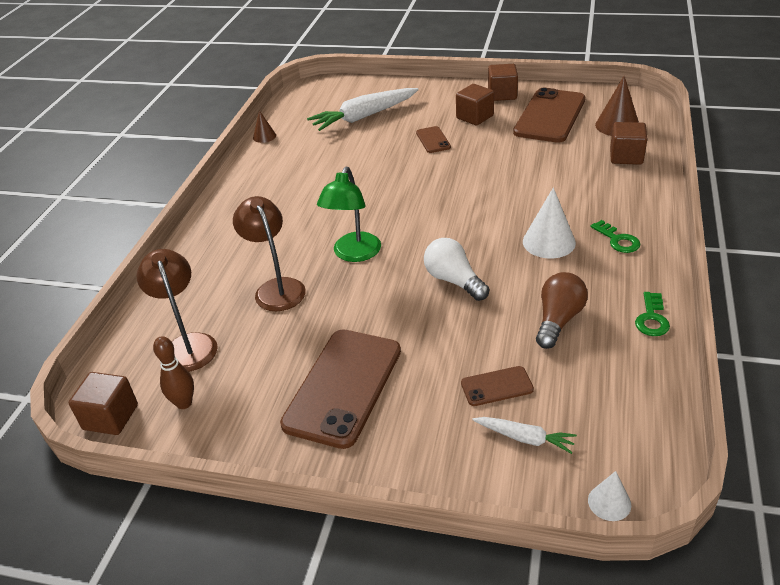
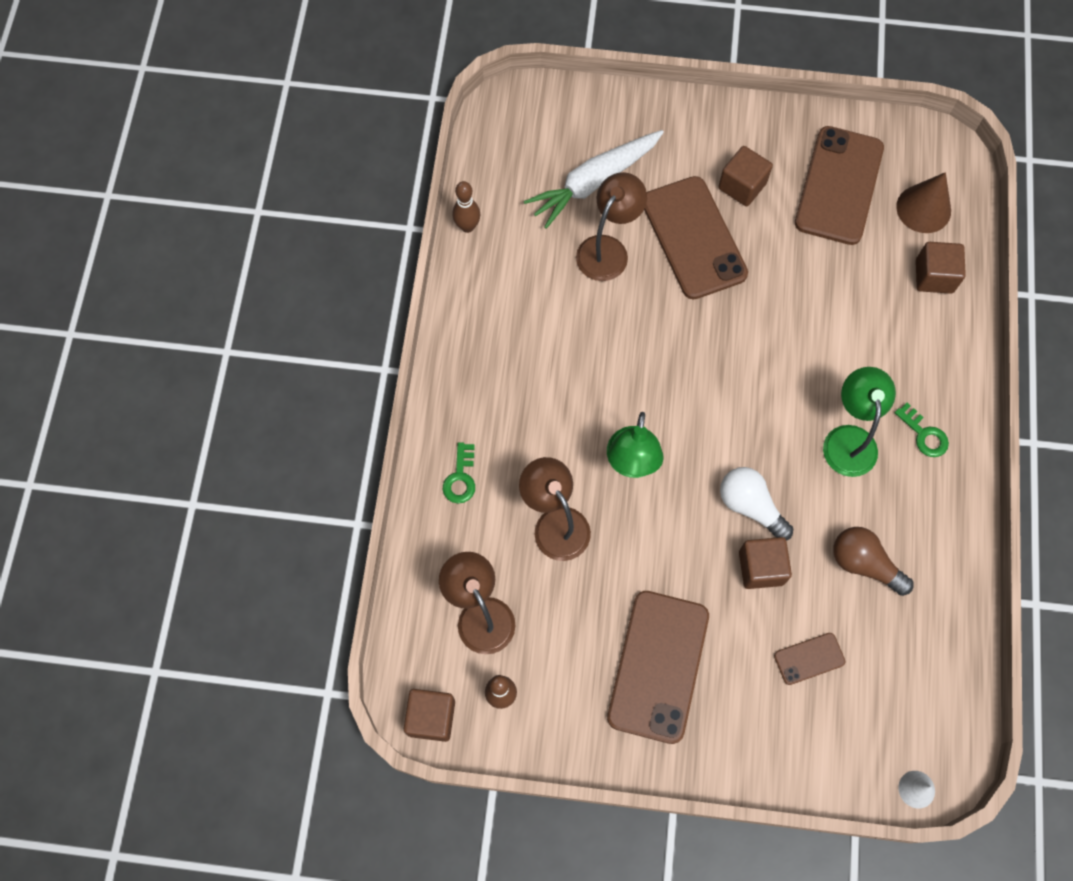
camera: 10 degrees left, 30 degrees up
brown cone [253,110,276,143] -> brown bowling pin [452,181,480,233]
brown phone [416,126,451,153] -> brown phone [644,176,748,299], size x2.17
white carrot [472,417,577,454] -> none
brown cube [488,64,518,101] -> brown cube moved to [739,537,792,589]
white cone [523,187,576,258] -> green lamp [823,367,896,477]
brown light bulb [536,272,588,349] -> brown light bulb turned 75 degrees counterclockwise [833,527,914,596]
green key [635,292,670,336] -> green key moved to [443,442,475,504]
none -> brown lamp [576,172,647,281]

